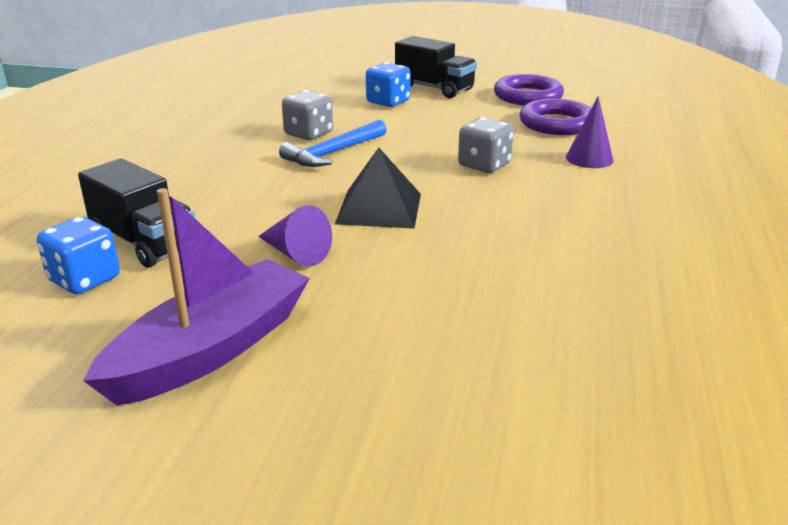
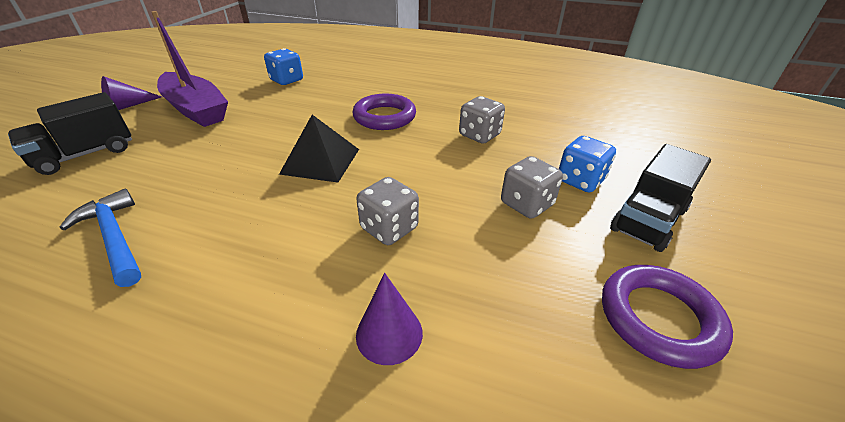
camera: 95 degrees right, 10 degrees up
black truck [78,158,195,268] -> black truck moved to [8,92,132,175]
purple cone [258,205,332,267] -> purple cone moved to [101,76,162,110]
blue hammer [279,120,387,167] -> blue hammer moved to [60,188,141,287]
purple ring [519,98,591,135] -> purple ring moved to [352,94,416,130]
none -> grey dice [501,156,563,219]

